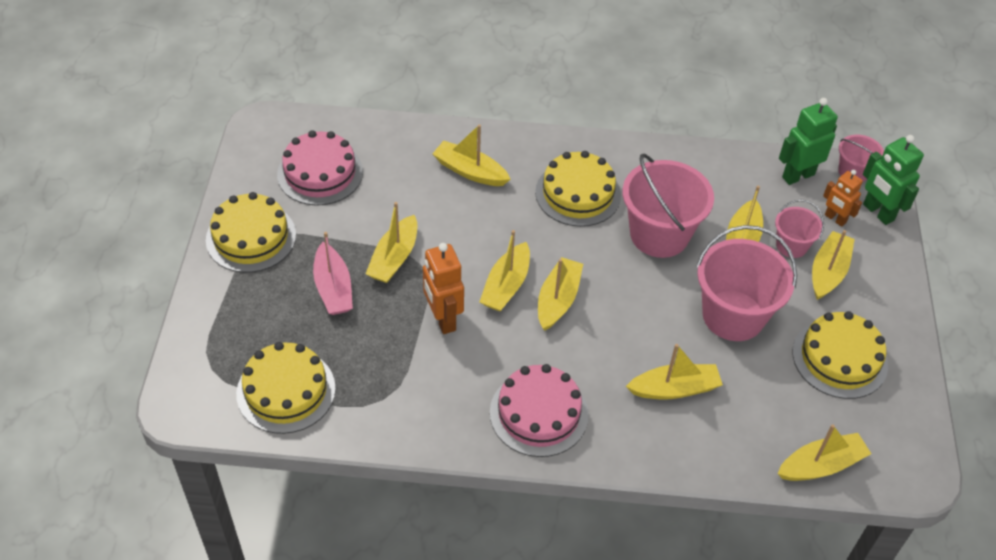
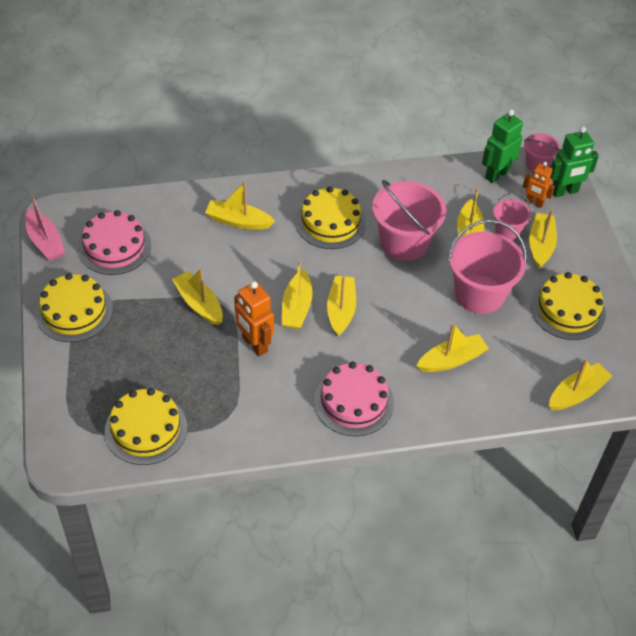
camera: 15 degrees left, 0 degrees up
pink boat [313,232,353,315] -> pink boat moved to [25,195,65,261]
yellow boat [366,202,417,283] -> yellow boat turned 135 degrees clockwise [172,268,223,325]
green robot [863,135,924,225] -> green robot turned 60 degrees counterclockwise [550,126,599,197]

